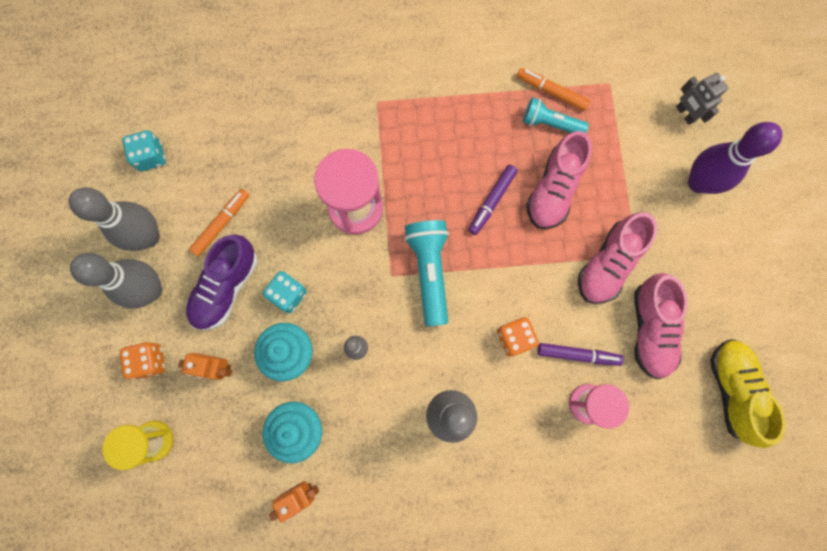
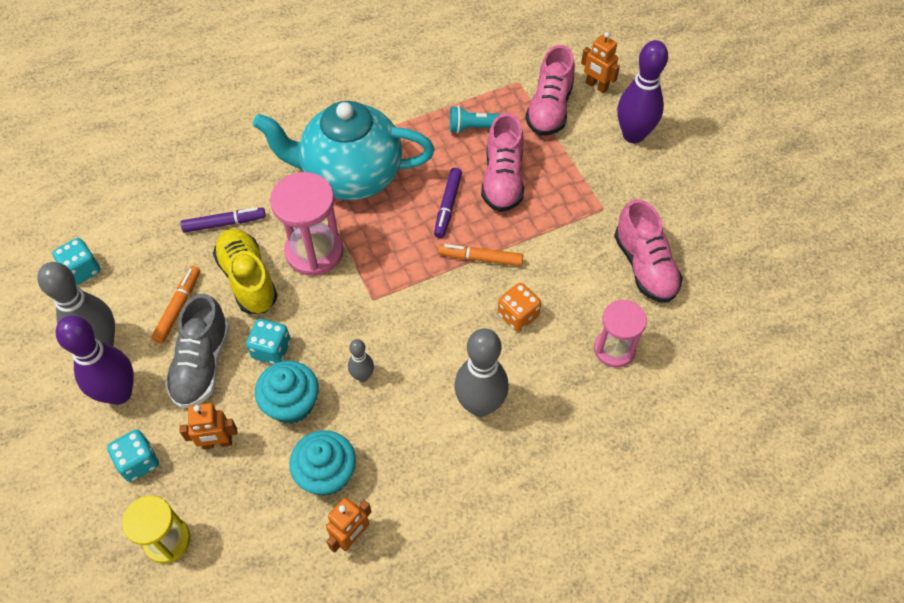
camera: 20 degrees left, 20 degrees down
grey bowling pin [70,253,162,308] -> purple bowling pin [56,316,134,405]
orange dice [120,342,165,380] -> turquoise dice [107,429,159,482]
purple shoe [186,234,258,330] -> grey shoe [165,294,230,408]
turquoise flashlight [404,220,449,327] -> none
orange marker [517,68,590,111] -> orange marker moved to [438,244,523,266]
purple marker [538,343,624,366] -> purple marker moved to [181,207,266,233]
pink shoe [578,212,657,304] -> pink shoe moved to [525,45,575,136]
grey robot [676,73,728,125] -> orange robot [581,32,620,93]
yellow shoe [710,339,785,448] -> yellow shoe moved to [213,229,278,314]
none -> turquoise teapot [253,101,435,200]

